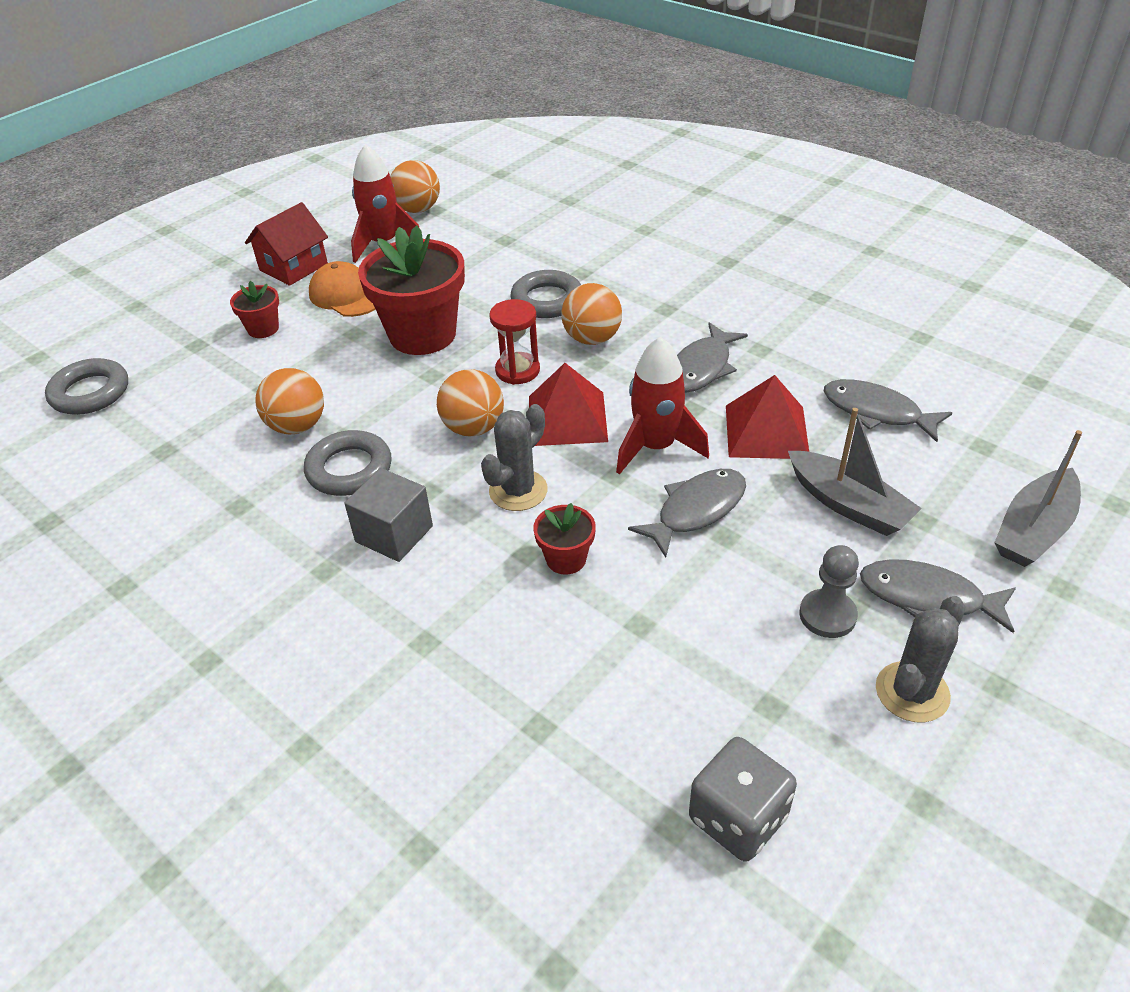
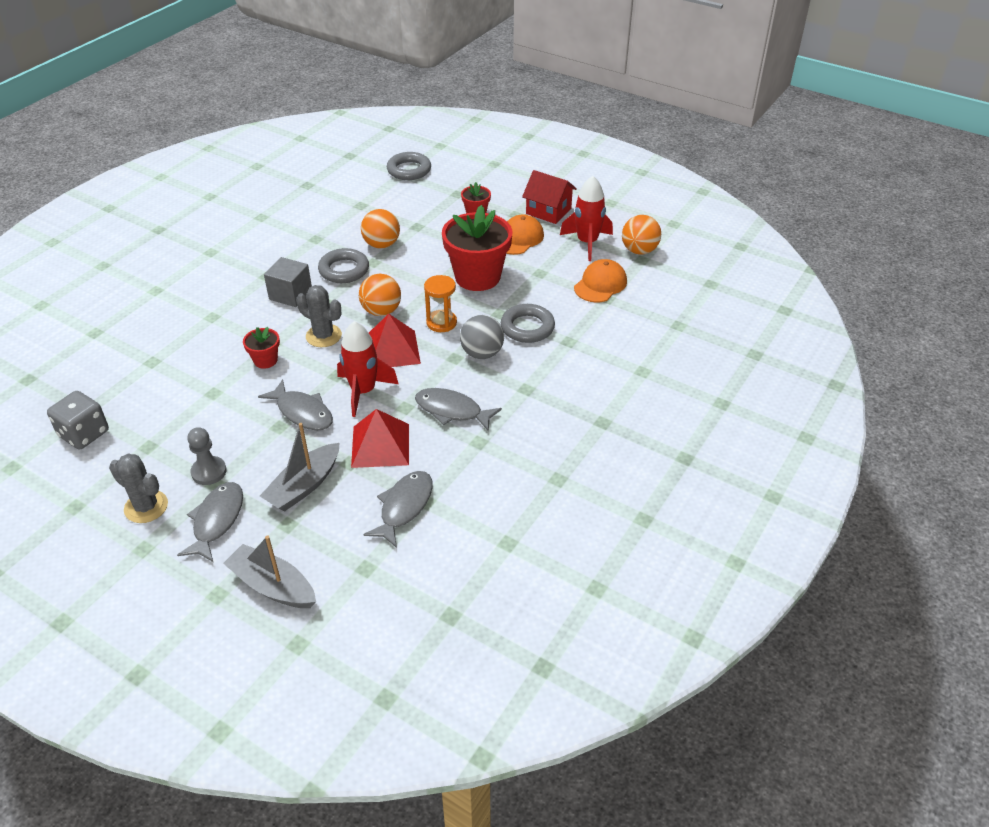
camera: 80 degrees right, 0 degrees up
red hourglass [489,299,540,385] -> orange hourglass [424,275,457,332]
orange ball [561,283,622,345] -> grey ball [460,315,504,359]
none -> orange cap [574,259,627,303]

